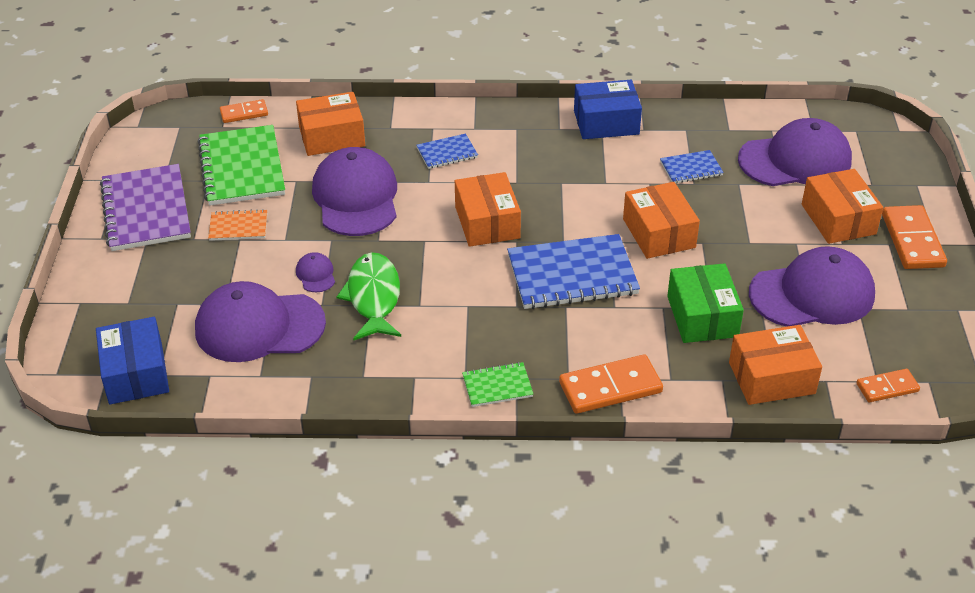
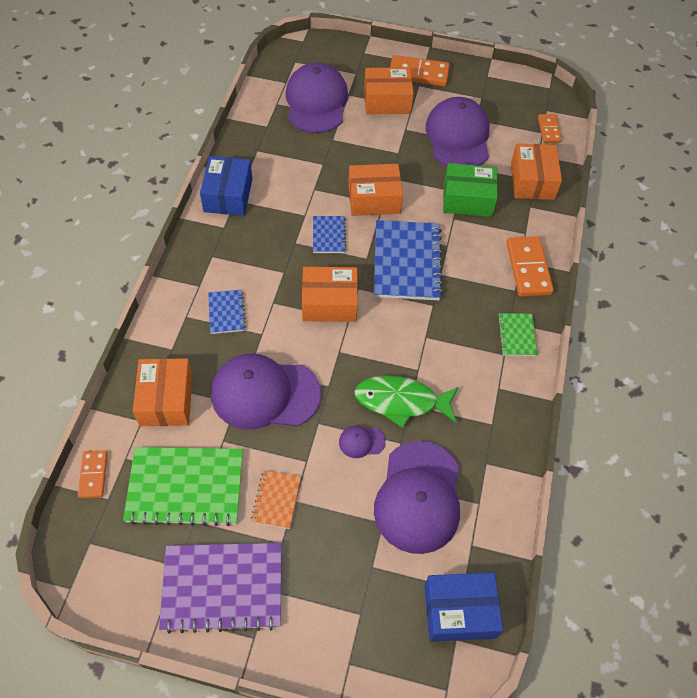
camera: 80 degrees left, 15 degrees up
blue notebook [660,150,724,184] -> blue notebook moved to [313,216,346,253]

